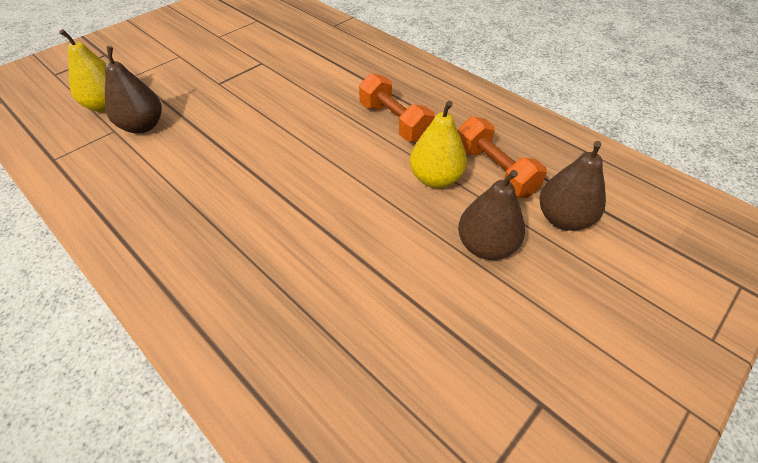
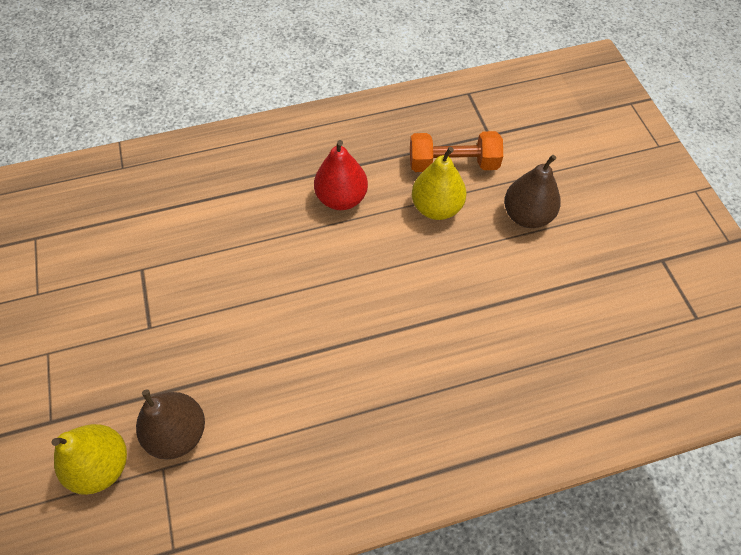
camera: 60 degrees left, 10 degrees up
orange dumbbell [359,73,435,142] -> red pear [314,140,368,210]
brown pear [539,141,606,231] -> none

